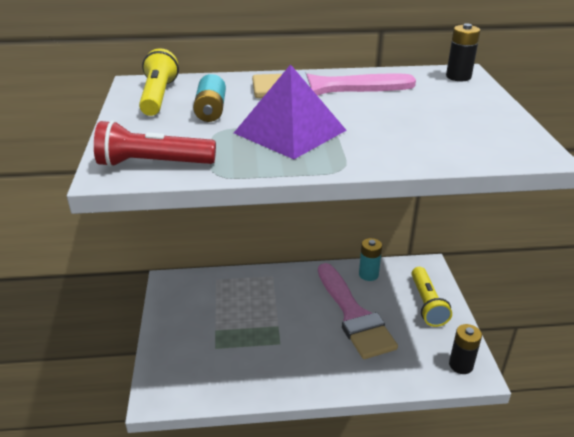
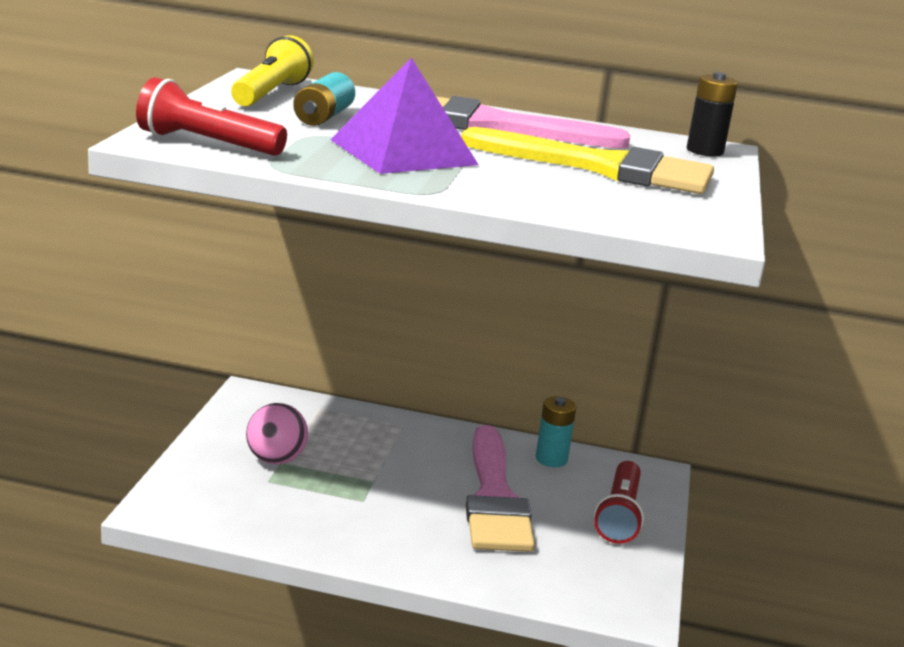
camera: 15 degrees right, 10 degrees down
yellow flashlight [411,267,452,327] -> red flashlight [594,461,644,544]
black battery [449,324,482,374] -> none
none -> pink ball [246,403,308,464]
none -> yellow brush [461,127,714,194]

